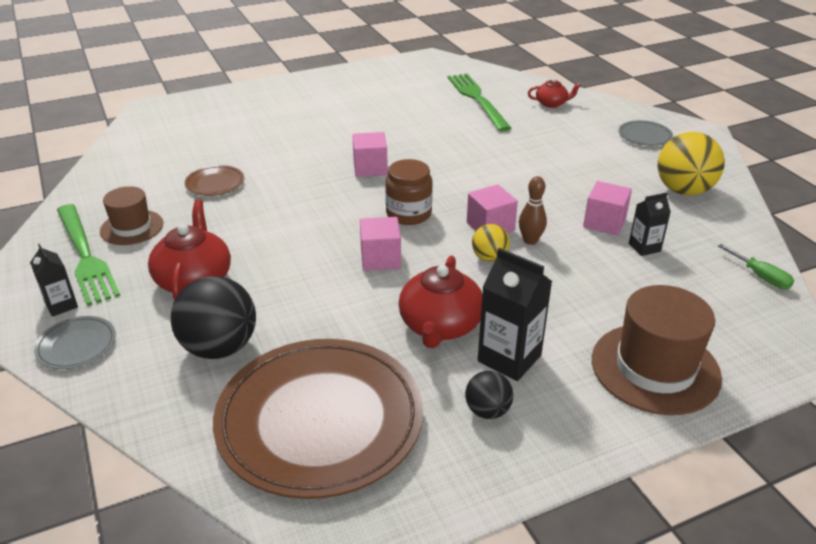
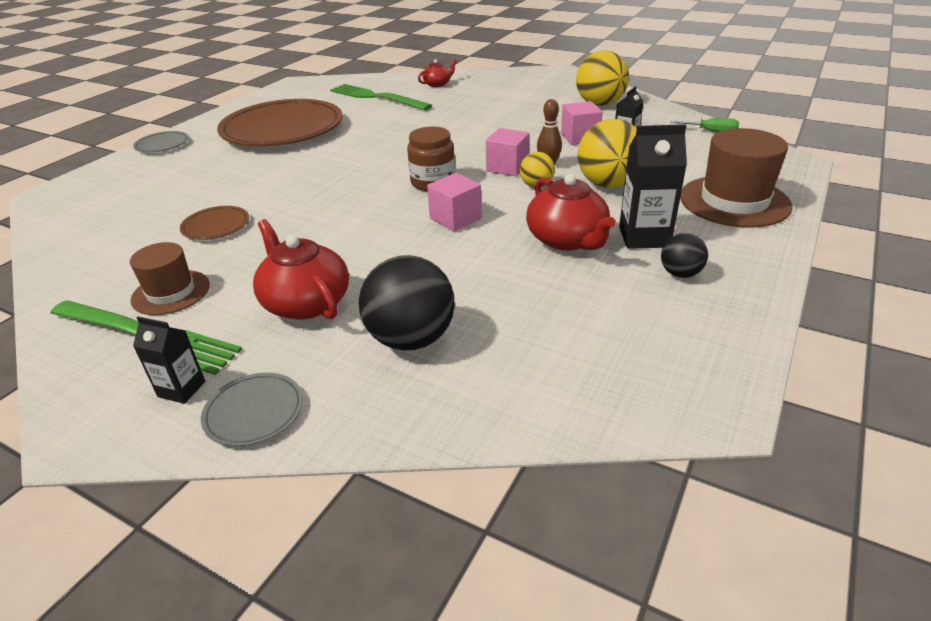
camera: 35 degrees left, 0 degrees up
brown plate [213,339,423,499] -> brown plate moved to [217,99,343,146]
pink cube [352,132,388,177] -> none
grey plate [618,120,673,146] -> grey plate moved to [133,131,189,153]
none -> yellow ball [578,119,637,188]

